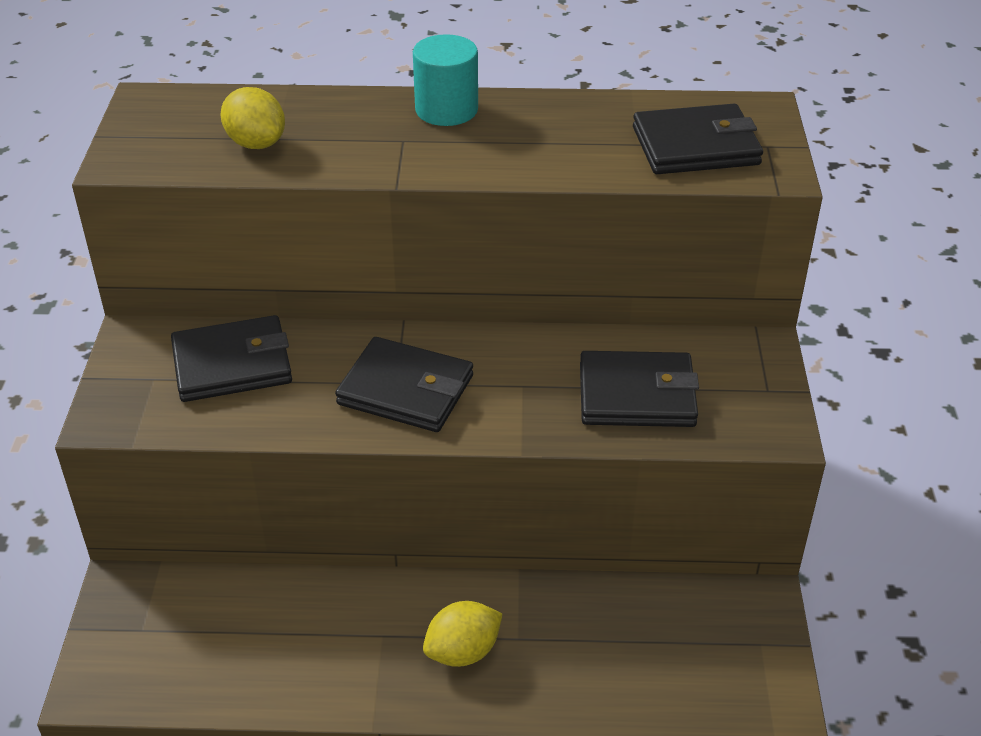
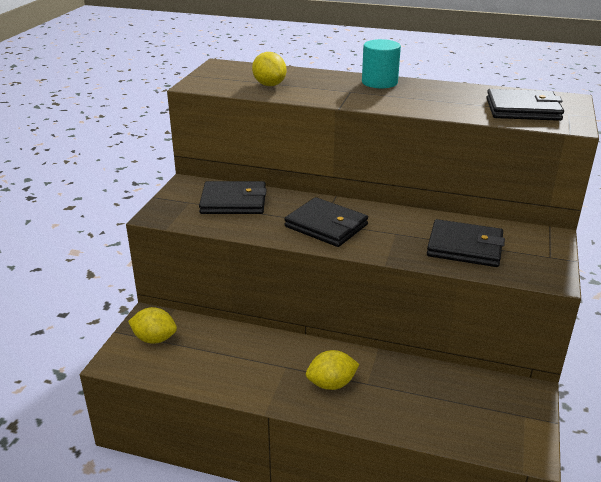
camera: 15 degrees right, 10 degrees down
none -> yellow lemon [128,307,177,344]

